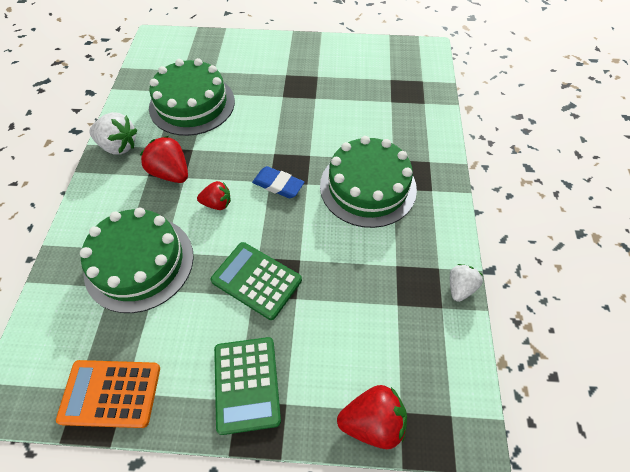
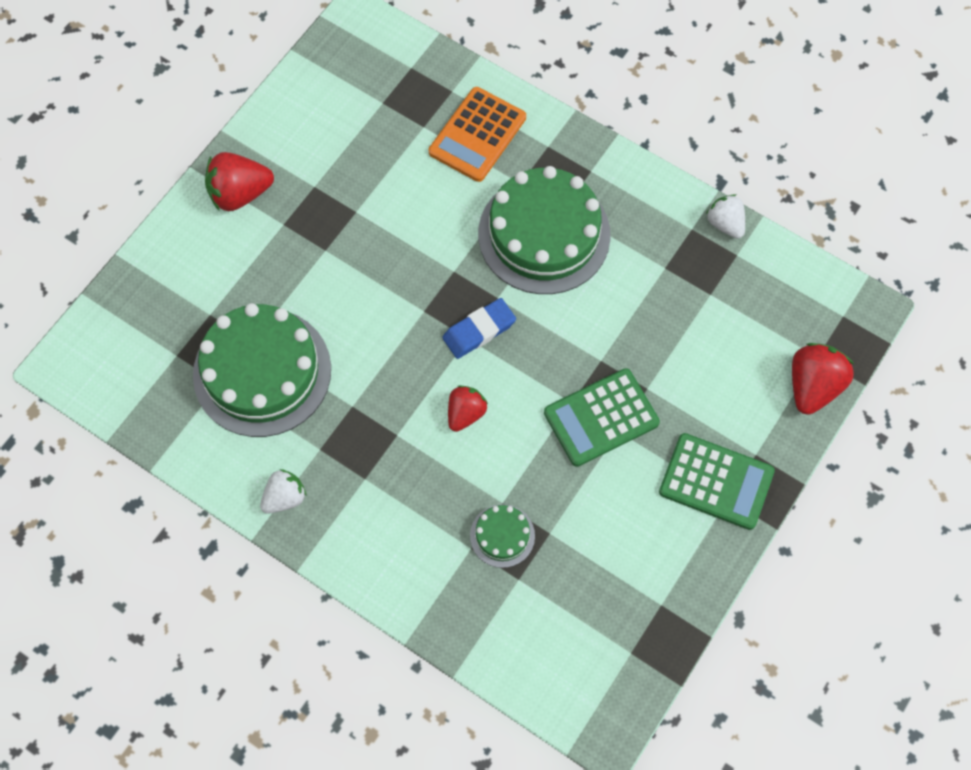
camera: 60 degrees left, 10 degrees up
orange calculator [56,360,160,428] -> orange calculator moved to [429,87,526,182]
green cake [80,208,194,313] -> green cake [470,504,535,568], size x0.45
white strawberry [89,112,137,155] -> white strawberry [260,469,307,514], size x0.65
red strawberry [140,136,188,183] -> red strawberry moved to [205,152,274,211]

